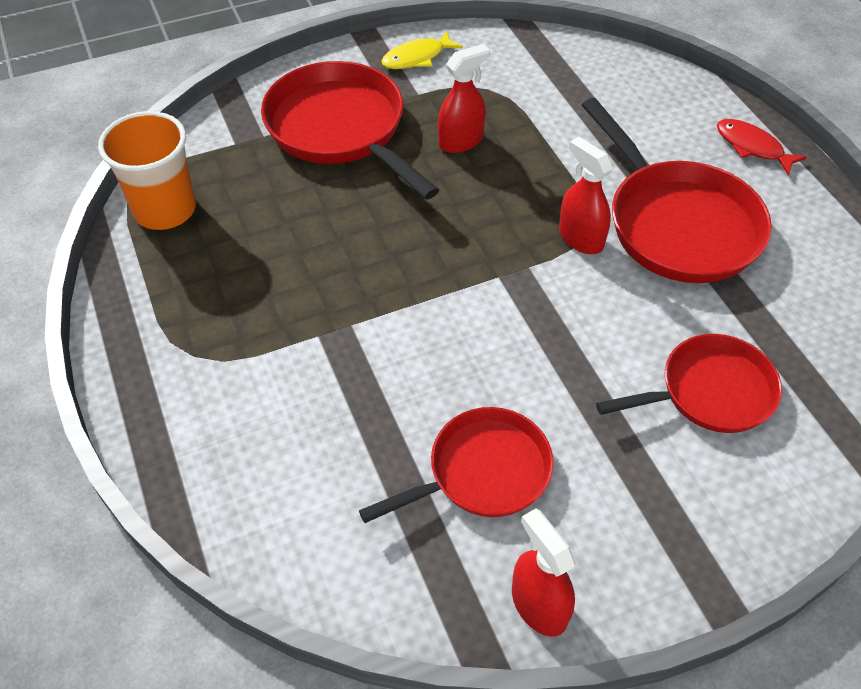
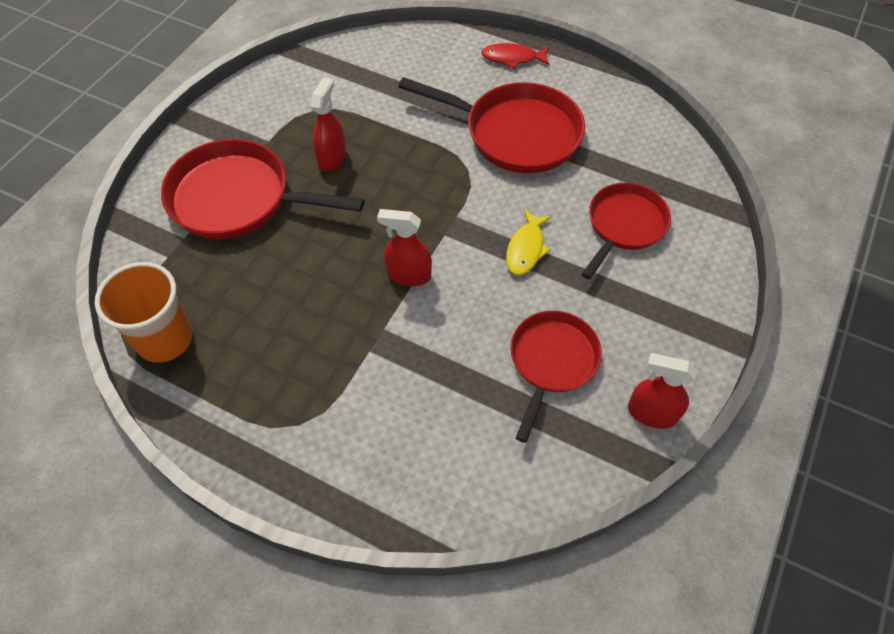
camera: 40 degrees left, 5 degrees up
yellow fish [381,31,463,69] -> yellow fish moved to [506,210,552,275]
red spray bottle [559,137,613,254] -> red spray bottle moved to [377,209,432,286]

